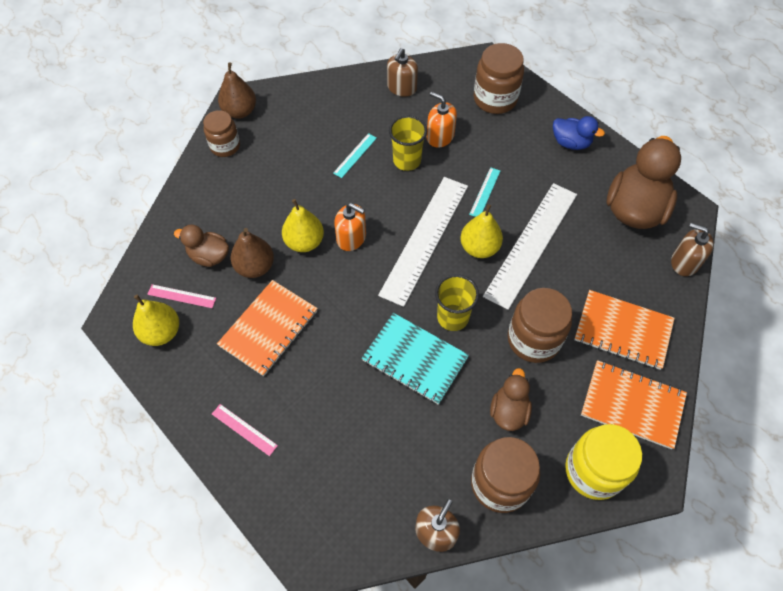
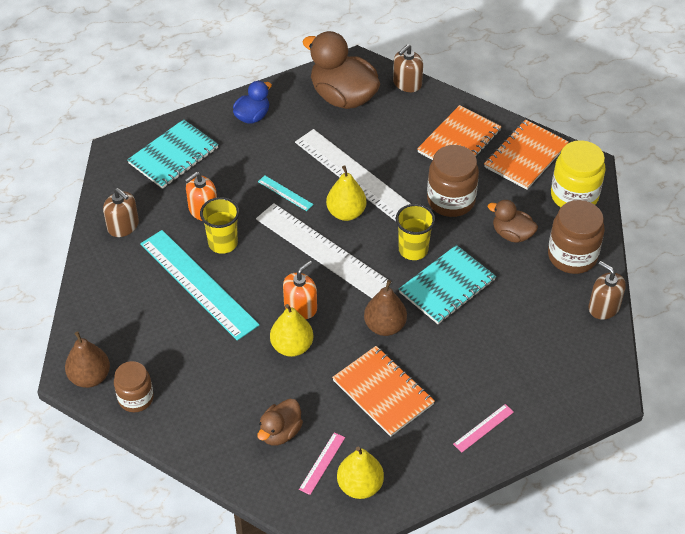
camera: 75 degrees left, 10 degrees down
brown pear [230,228,274,278] -> brown pear moved to [364,280,407,336]
turquoise ruler [333,133,377,178] -> turquoise ruler [140,230,259,341], size x2.39
brown jar [474,43,524,114] -> turquoise notebook [127,119,219,189]

